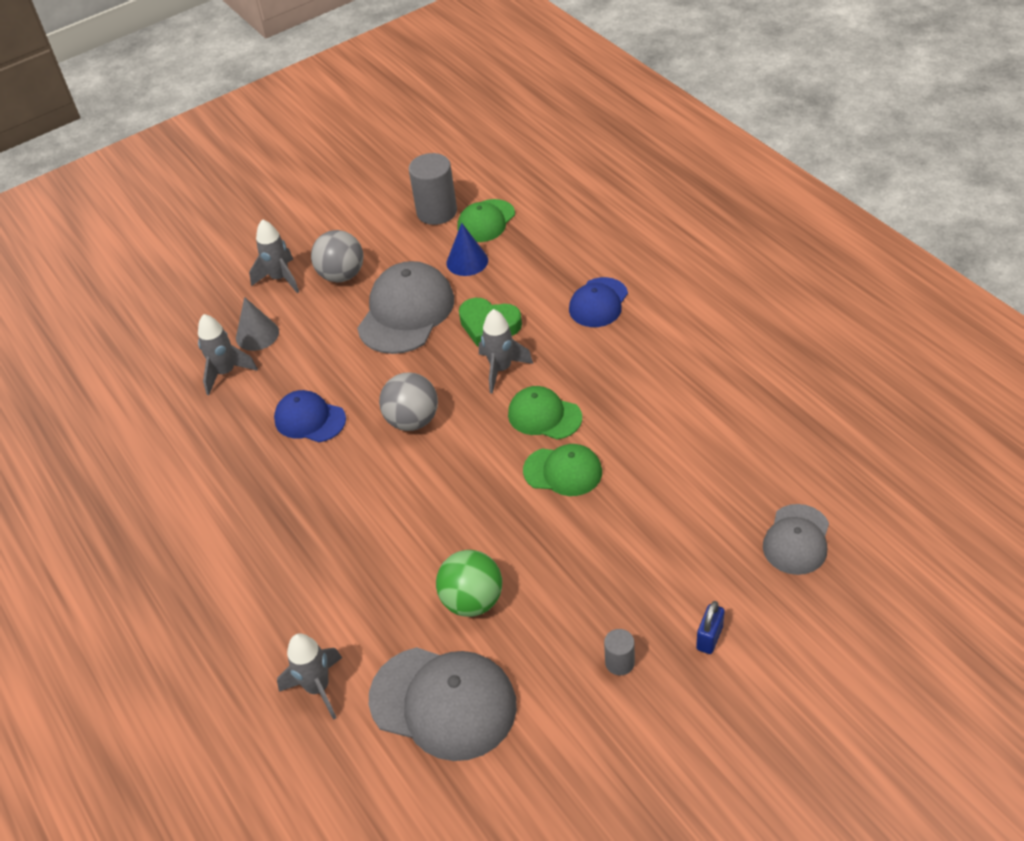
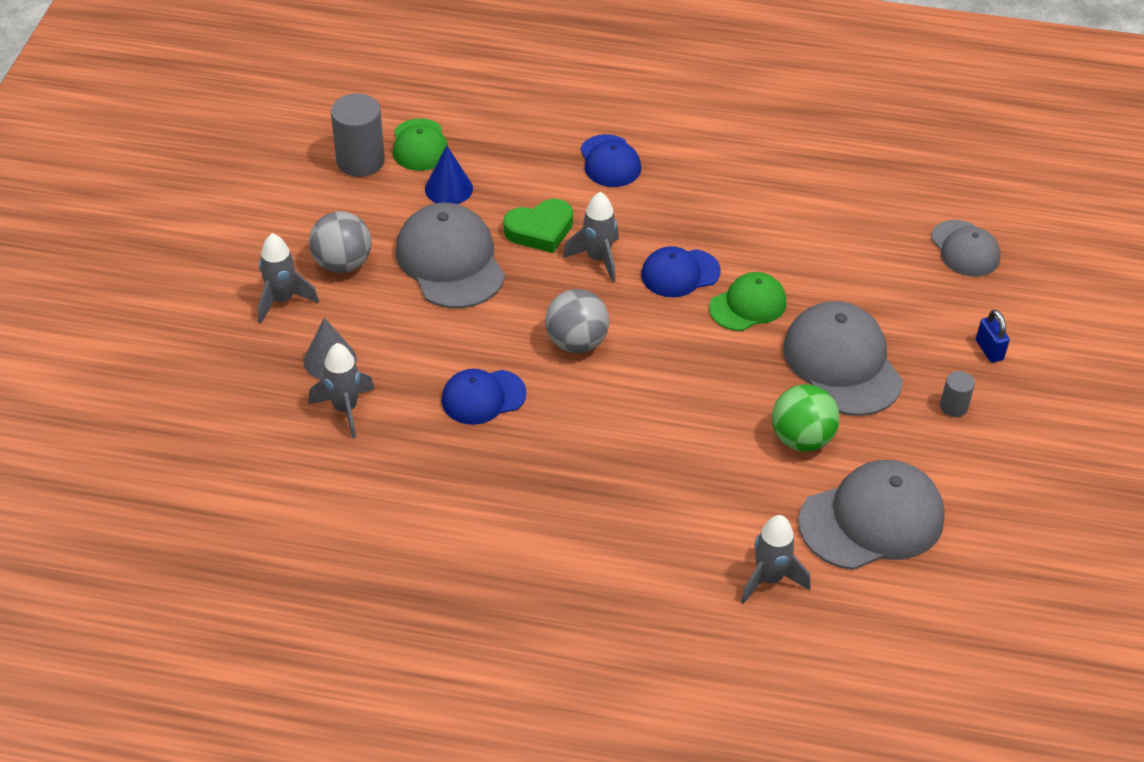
camera: 50 degrees left, 0 degrees up
green cap [508,386,582,439] -> blue cap [641,246,721,297]
none -> grey cap [783,301,903,416]

